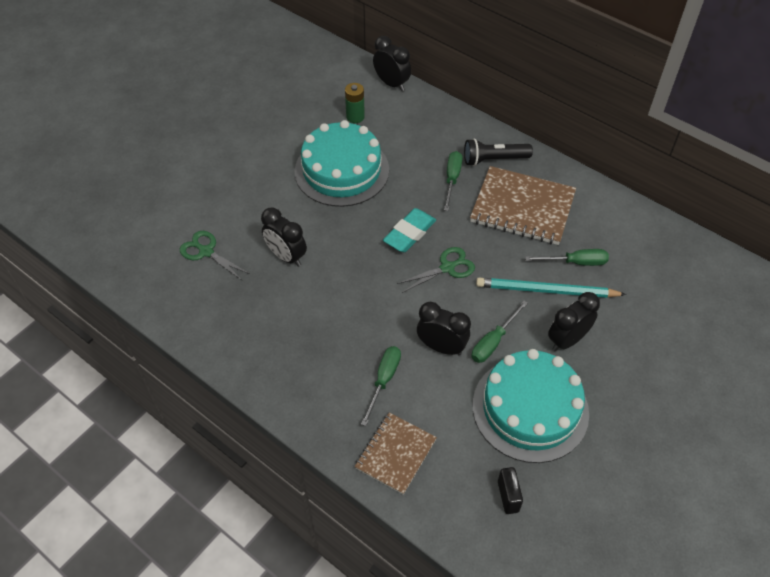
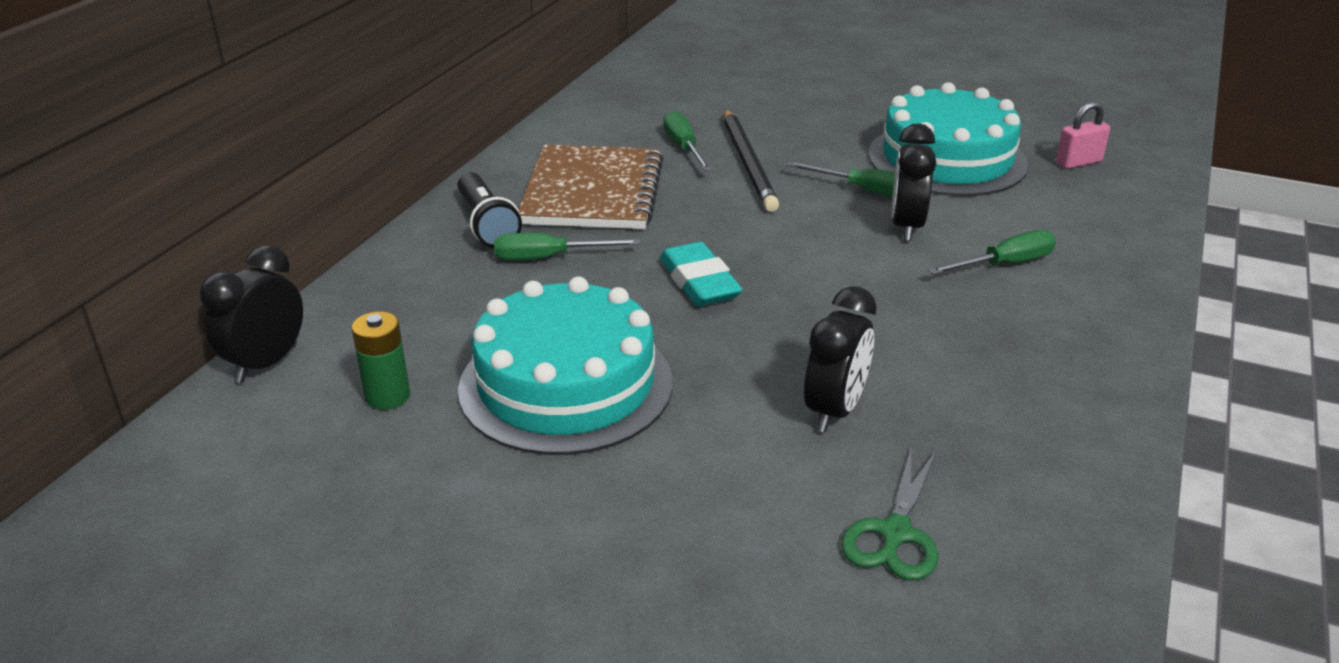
camera: 105 degrees left, 20 degrees down
brown notebook [355,413,437,495] -> none
green screwdriver [361,346,401,426] -> green screwdriver turned 150 degrees clockwise [928,230,1056,275]
turquoise eraser [383,208,436,252] -> turquoise eraser turned 45 degrees clockwise [660,242,742,306]
green scissors [397,247,475,293] -> none
turquoise pencil [476,277,626,298] -> black pencil [724,109,779,212]
black padlock [498,467,523,514] -> pink padlock [1056,102,1110,169]
black clock [548,292,600,352] -> none

